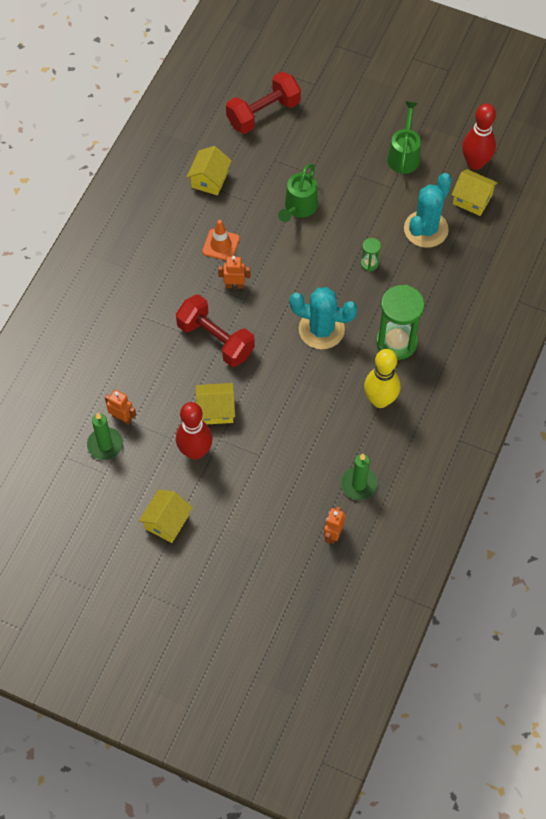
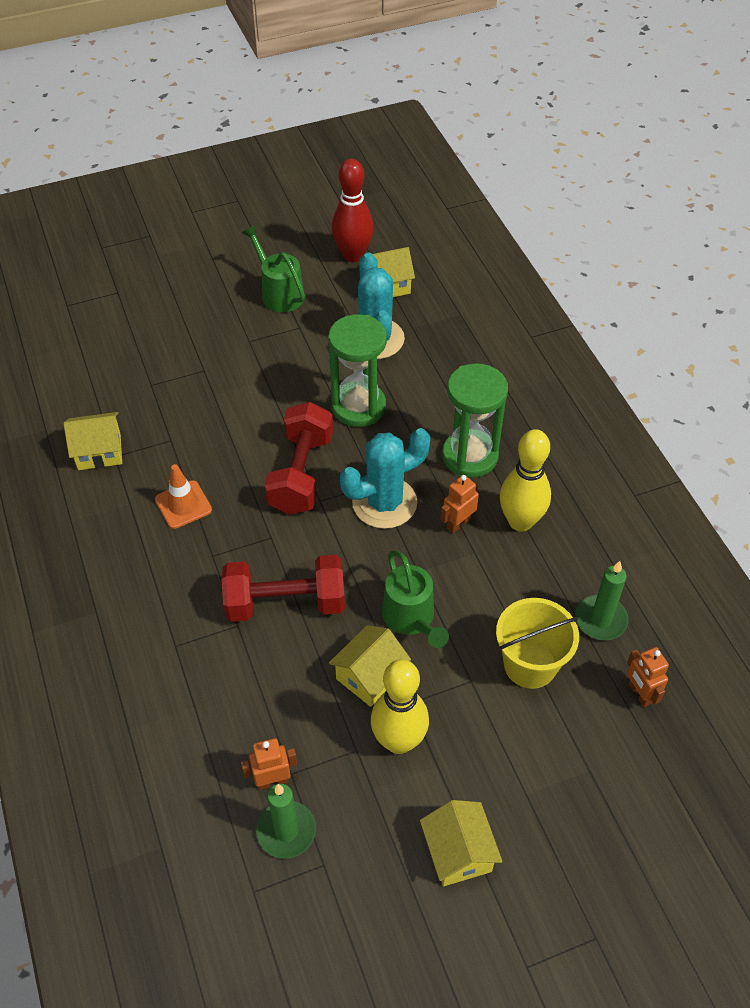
camera: 45 degrees left, 10 degrees down
red bowling pin [176,402,213,460] -> yellow bowling pin [371,659,429,754]
yellow house [187,146,232,195] -> yellow house turned 75 degrees counterclockwise [64,412,122,470]
orange robot [218,256,250,289] -> orange robot moved to [440,475,479,533]
red dumbbell [226,72,301,134] -> red dumbbell moved to [264,402,333,515]
green watering can [278,164,318,222] -> green watering can moved to [382,550,449,648]
green hourglass [361,238,381,271] -> green hourglass [328,314,387,427], size x2.23
none -> yellow bucket [496,598,579,689]

